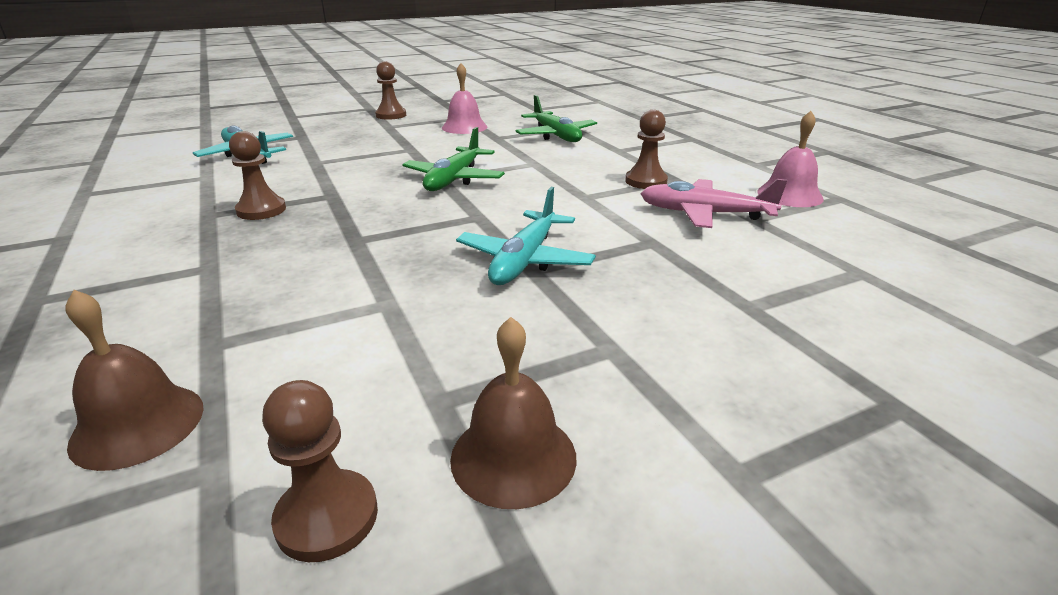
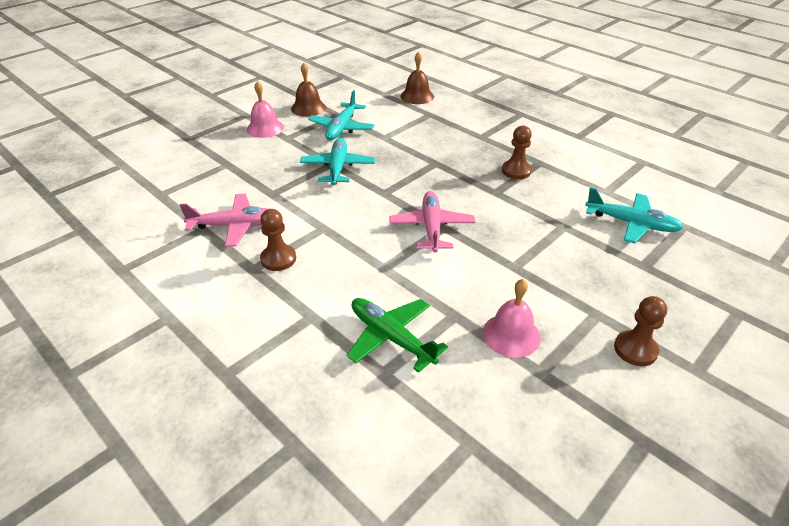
camera: 160 degrees right, 10 degrees up
brown pawn [262,380,378,562] -> none
green plane [402,127,505,191] -> pink plane [389,191,475,253]
pink bell [757,111,824,207] -> pink bell moved to [247,81,284,138]
none -> turquoise plane [308,90,375,140]

